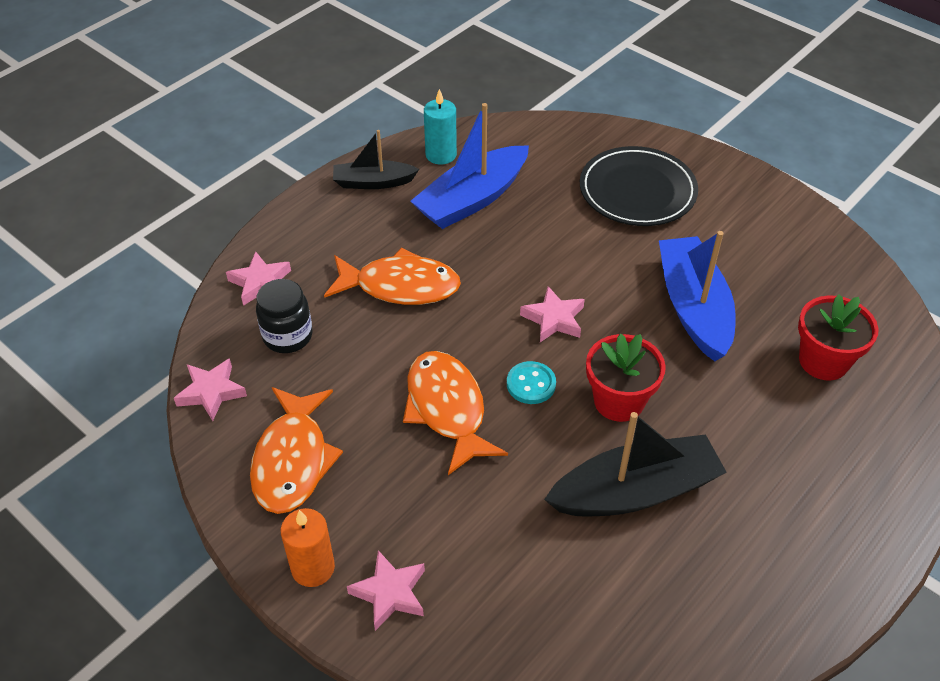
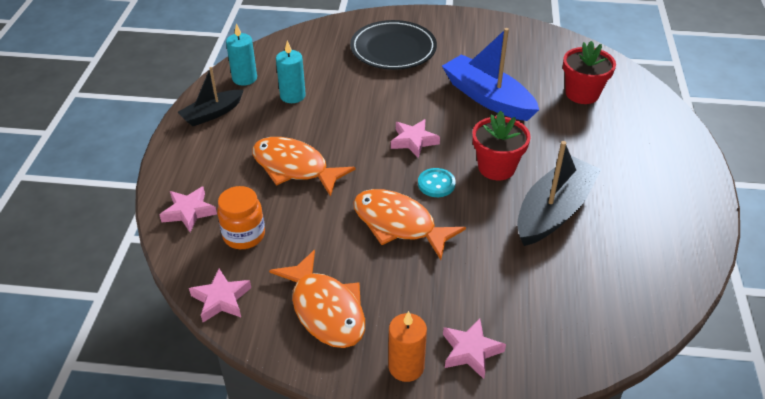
camera: 35 degrees left, 5 degrees down
black jar [256,279,312,353] -> orange jar [217,186,265,249]
orange fish [324,247,461,305] -> orange fish turned 120 degrees counterclockwise [252,137,356,197]
blue boat [410,103,529,229] -> turquoise candle [276,41,306,103]

